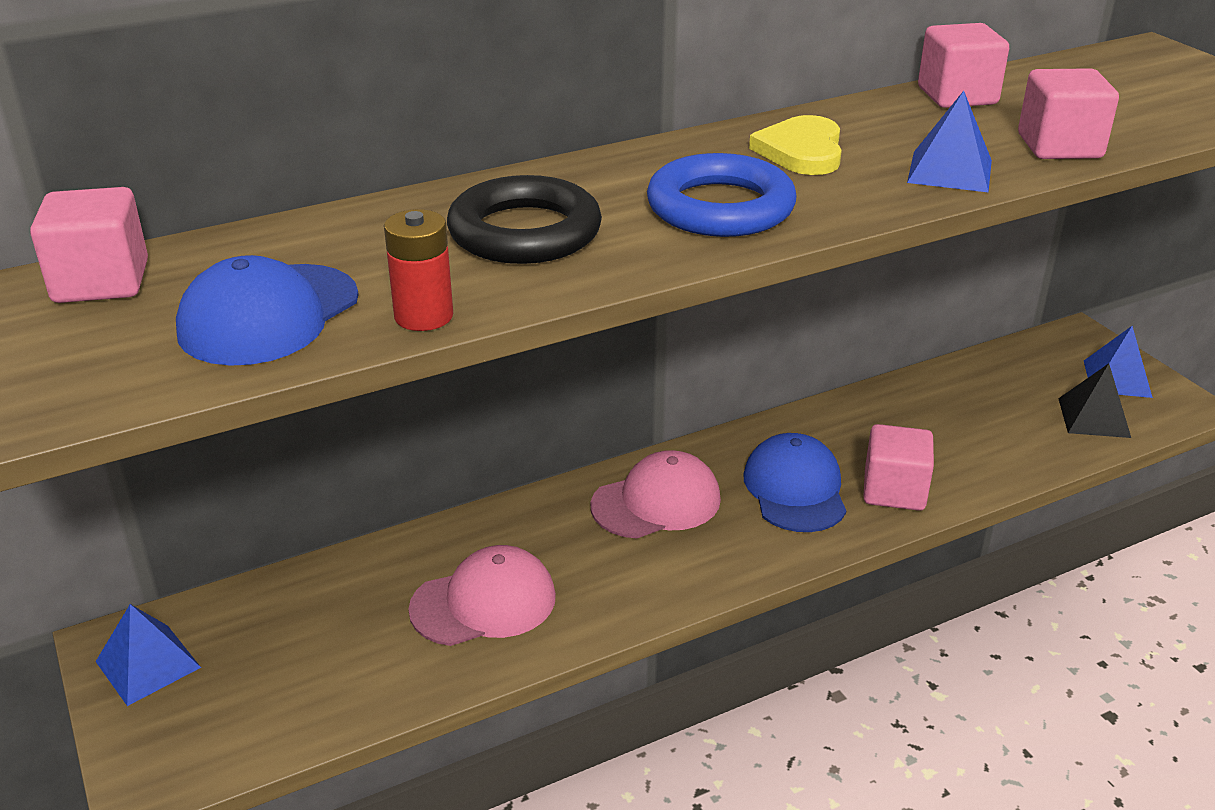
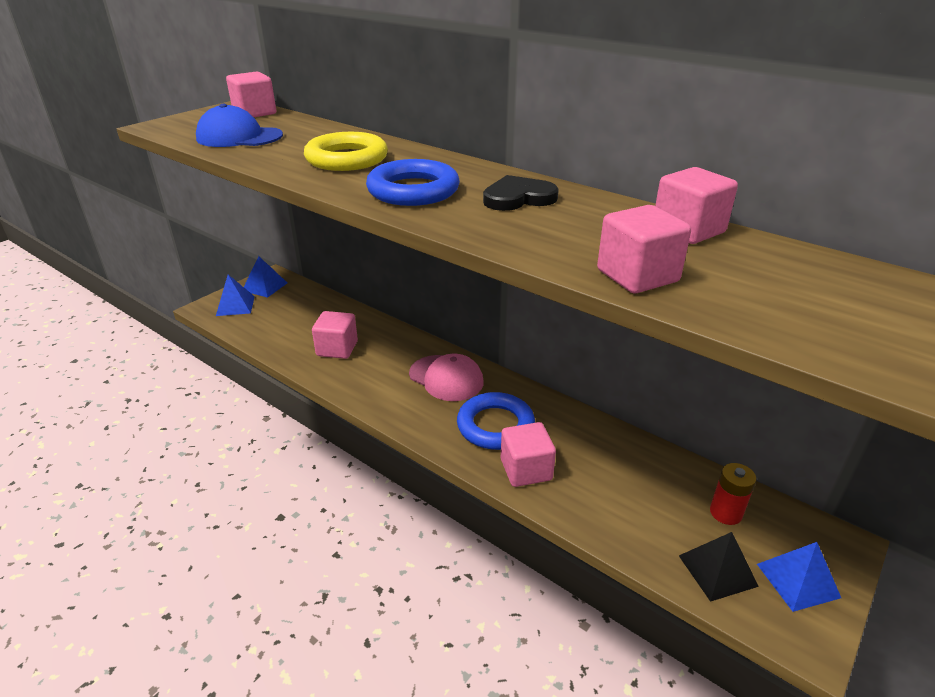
camera: 65 degrees right, 0 degrees up
red battery [384,209,453,331] -> red battery moved to [710,463,756,525]
pink cap [408,545,556,646] -> pink cube [312,311,358,359]
black ring [447,175,602,264] -> yellow ring [304,132,388,171]
blue cap [743,433,846,532] -> blue ring [457,392,535,450]
yellow heart [749,115,842,175] -> black heart [483,175,559,211]
blue pyramid [907,91,992,193] -> blue pyramid moved to [216,275,255,316]

